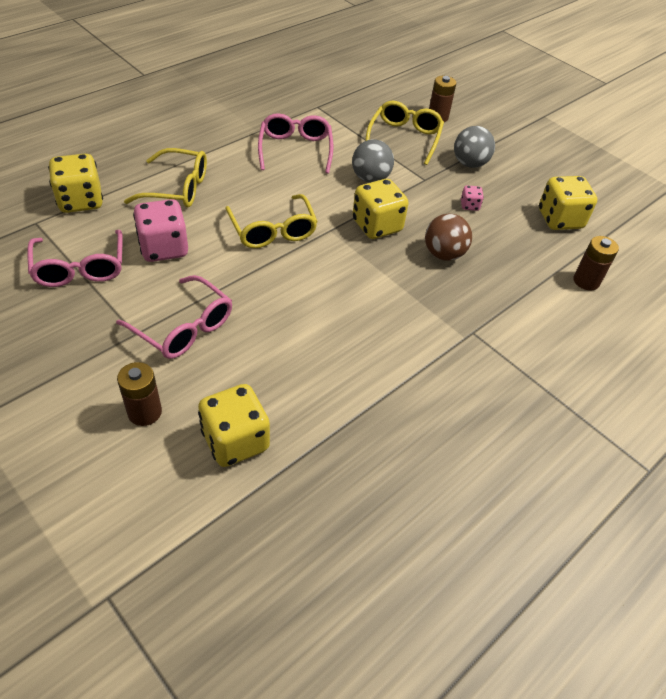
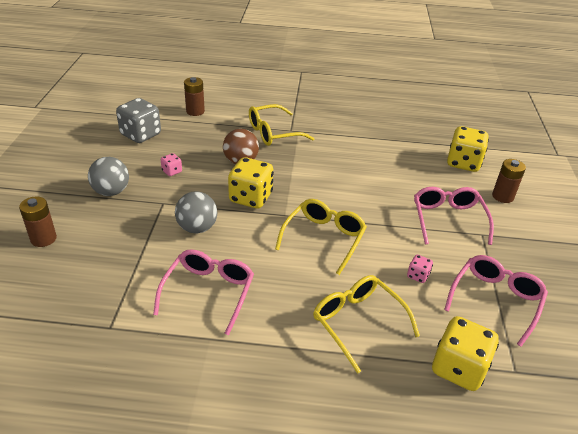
camera: 130 degrees left, 10 degrees down
pink dice [133,199,188,262] -> pink dice [407,255,433,283], size x0.47
pink glasses [258,113,333,173] -> pink glasses turned 150 degrees clockwise [153,249,254,335]
yellow glasses [365,101,444,165] -> yellow glasses moved to [249,104,315,146]
yellow dice [539,176,597,230] -> grey dice [116,98,161,143]

